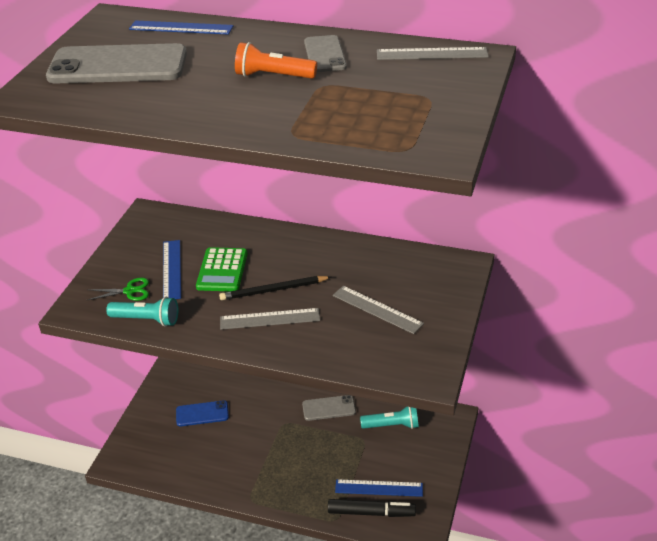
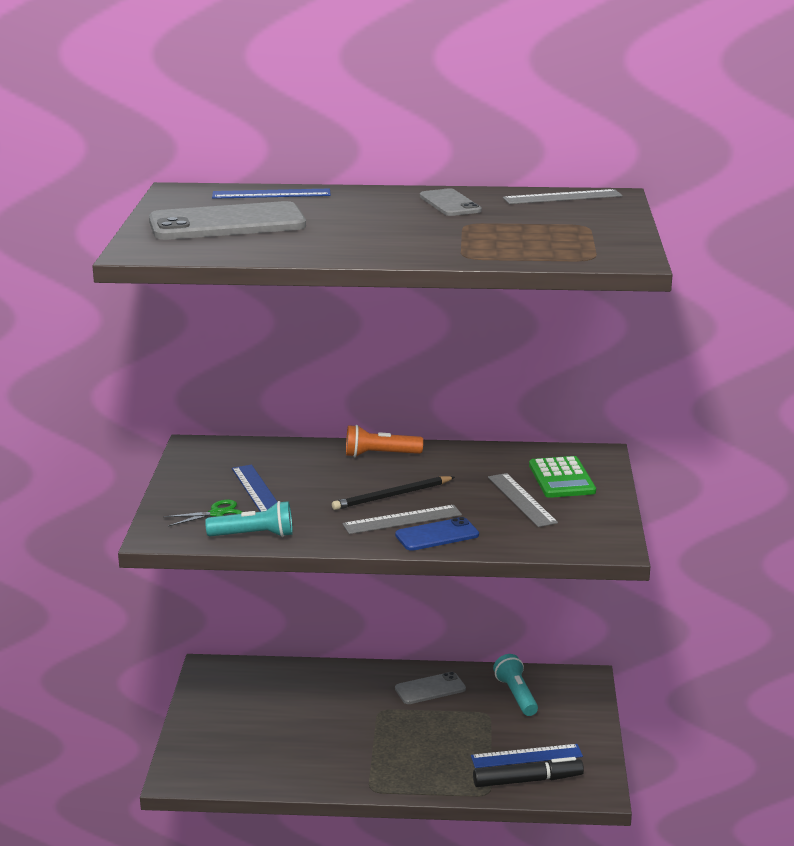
camera: 15 degrees left, 15 degrees down
blue phone [176,400,229,426] -> blue phone moved to [395,517,479,551]
green calculator [196,247,247,291] -> green calculator moved to [529,456,596,498]
orange flashlight [235,42,317,79] -> orange flashlight moved to [346,425,423,457]
grey ruler [333,286,424,334] -> grey ruler turned 45 degrees clockwise [488,473,558,527]
turquoise flashlight [360,406,419,429] -> turquoise flashlight turned 90 degrees counterclockwise [493,654,538,716]

